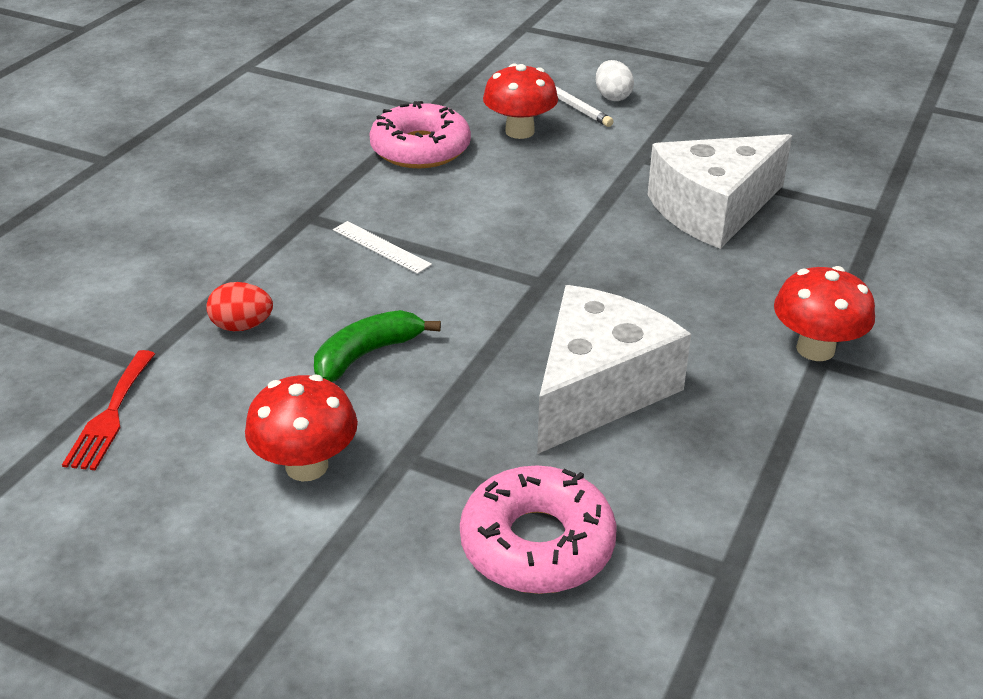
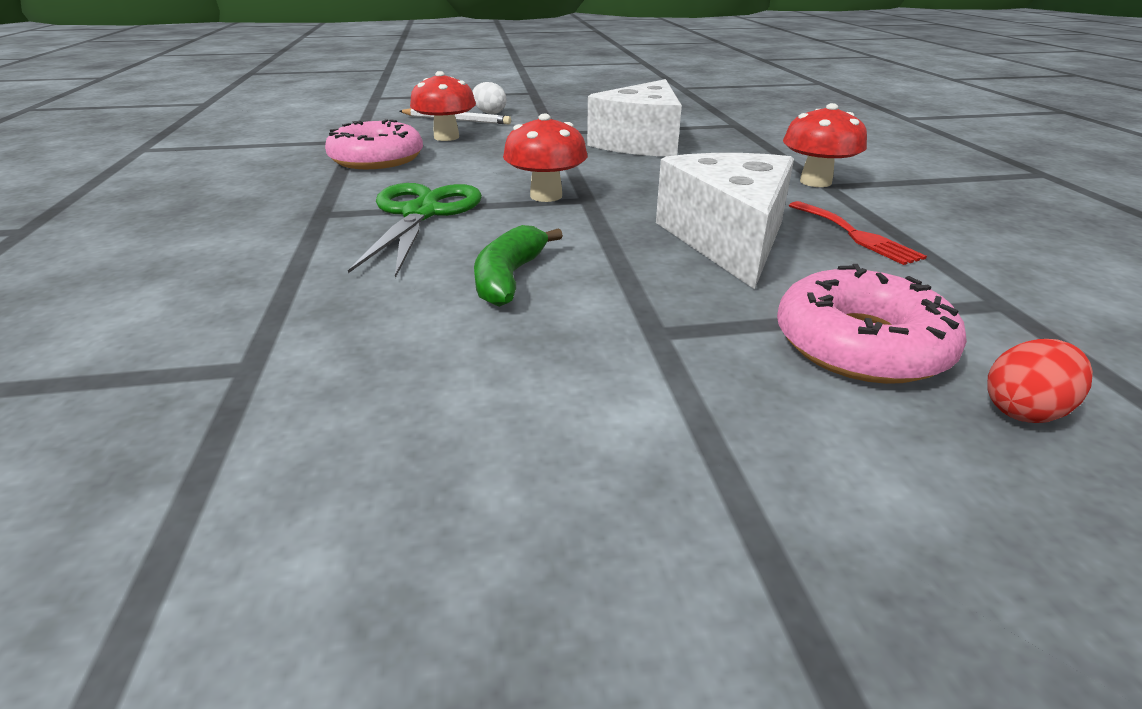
camera: 35 degrees left, 5 degrees down
red fork [62,350,155,470] -> red fork moved to [789,201,927,265]
red egg [206,282,273,331] -> red egg moved to [987,339,1093,423]
red mushroom [245,375,358,482] -> red mushroom moved to [503,114,588,202]
white ruler [333,221,432,274] -> green scissors [348,183,482,278]

